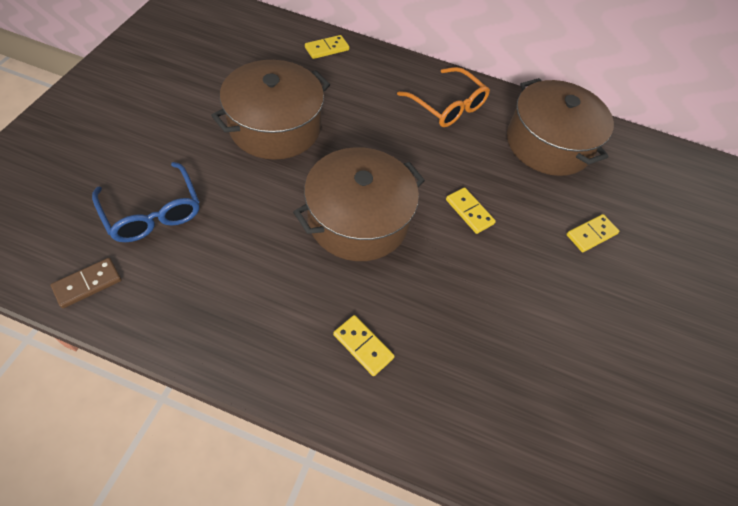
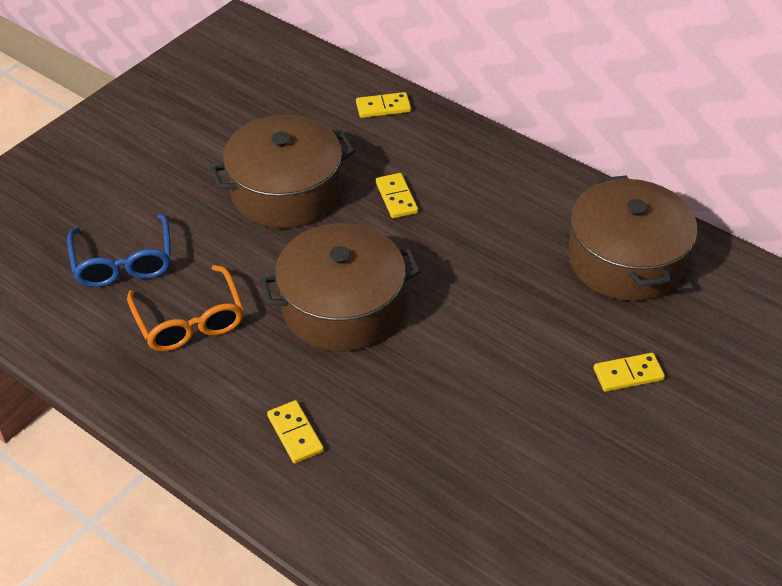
camera: 25 degrees right, 10 degrees down
brown domino [51,258,121,308] -> none
orange glasses [397,67,490,127] -> orange glasses moved to [127,265,244,351]
yellow domino [446,187,496,234] -> yellow domino moved to [376,173,418,218]

